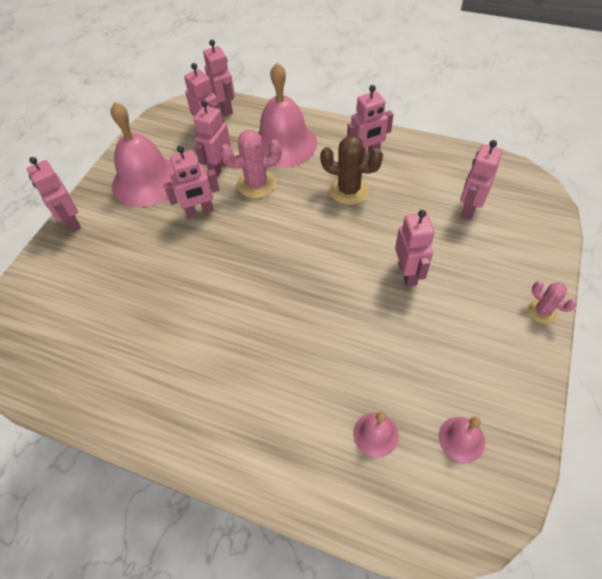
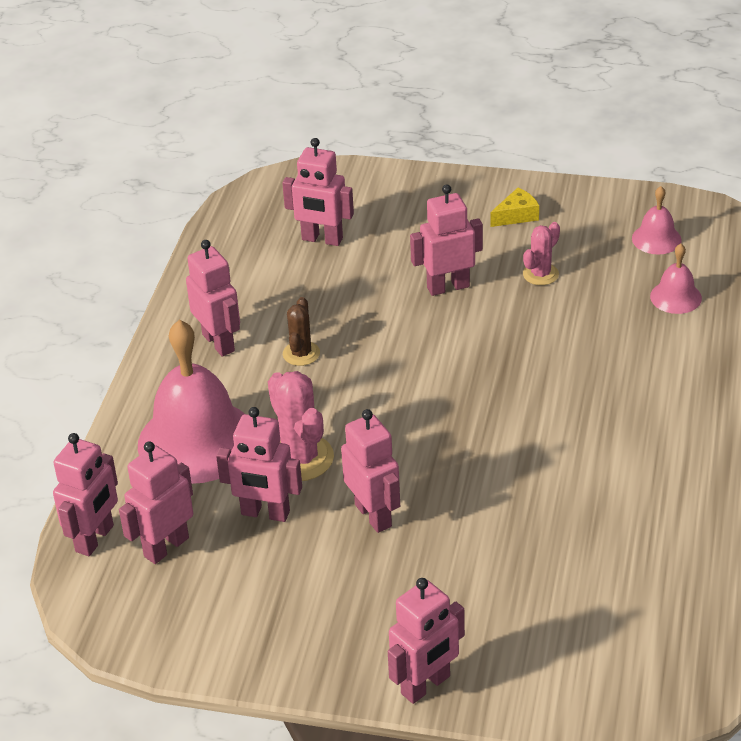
camera: 100 degrees left, 15 degrees down
pink bell [110,102,175,207] -> none
pink robot [203,40,235,116] -> pink robot turned 150 degrees clockwise [53,433,118,556]
brown cactus [320,135,383,205] -> brown cactus [283,297,320,366], size x0.59
pink cactus [528,281,577,324] -> pink cactus moved to [523,222,560,285]
none -> yellow cheese [491,188,539,227]

